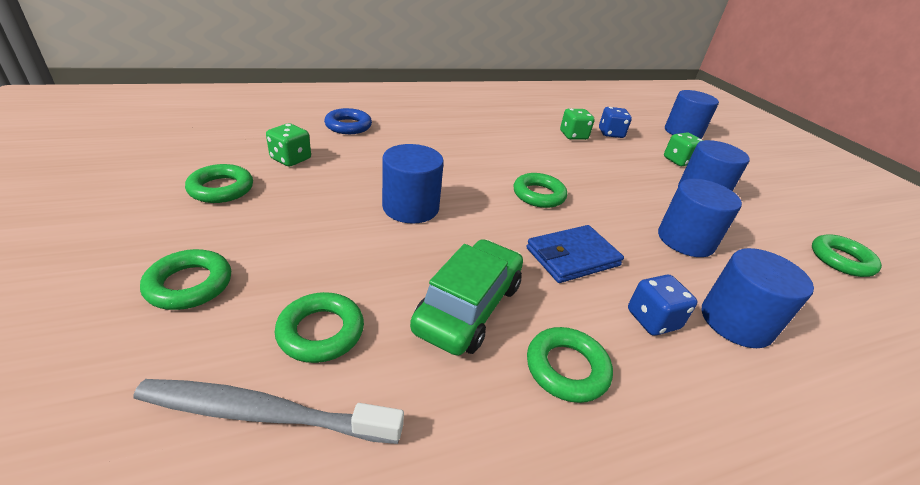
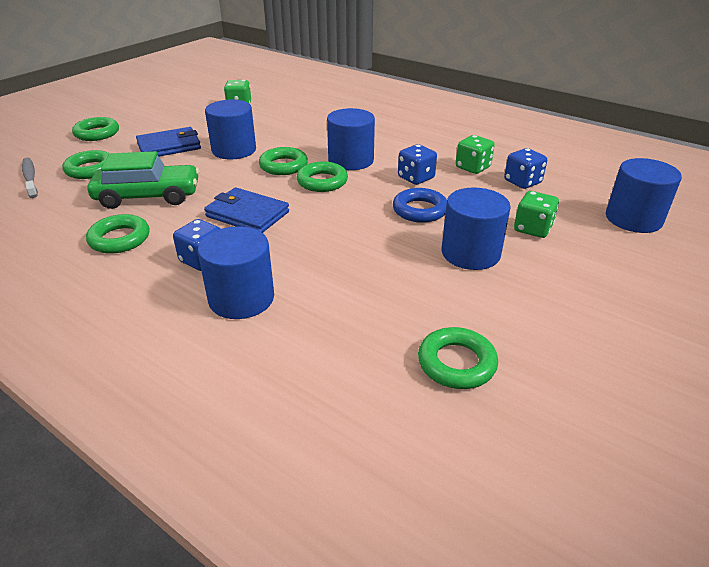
camera: 60 degrees right, 0 degrees up
grey toothbrush [133,379,404,444] -> grey toothbrush [22,158,38,198], size x0.66
green ring [185,164,253,203] -> green ring moved to [259,147,308,175]
blue ring [324,108,372,134] -> blue ring moved to [393,188,447,223]
blue cylinder [658,179,742,257] -> blue cylinder moved to [327,108,375,170]
none -> blue wallet [136,127,201,156]
none -> blue dice [398,144,437,185]

